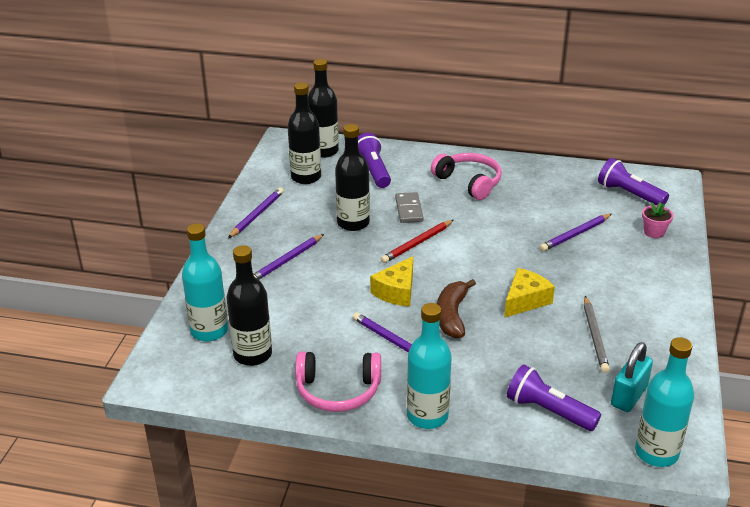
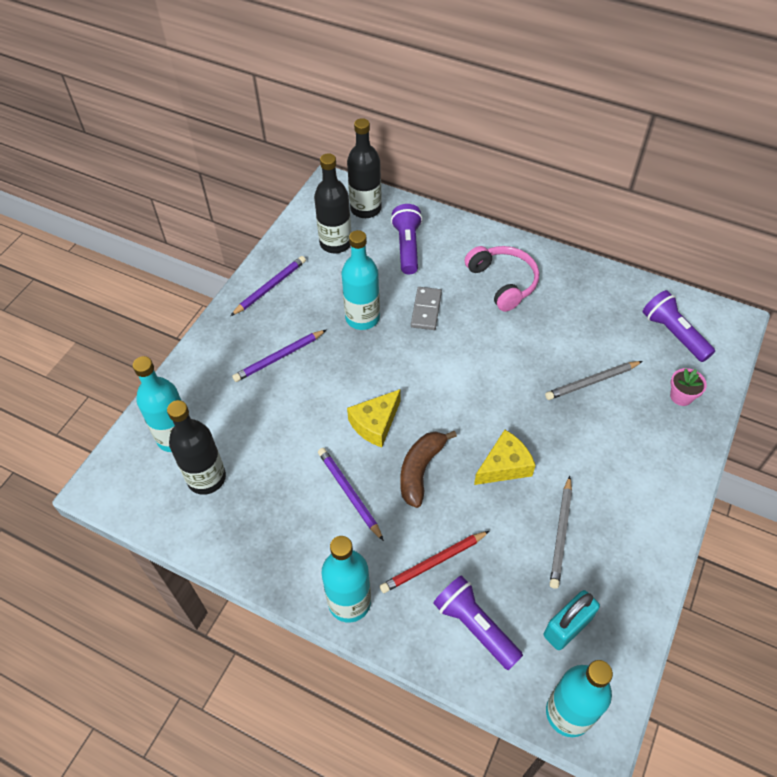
camera: 15 degrees right, 20 degrees up
pink headphones [295,351,381,412] -> none
black bottle [335,124,370,231] -> turquoise bottle [341,230,380,330]
red pencil [381,220,454,263] -> red pencil moved to [380,531,489,593]
purple pencil [540,214,612,251] -> grey pencil [545,361,643,400]

